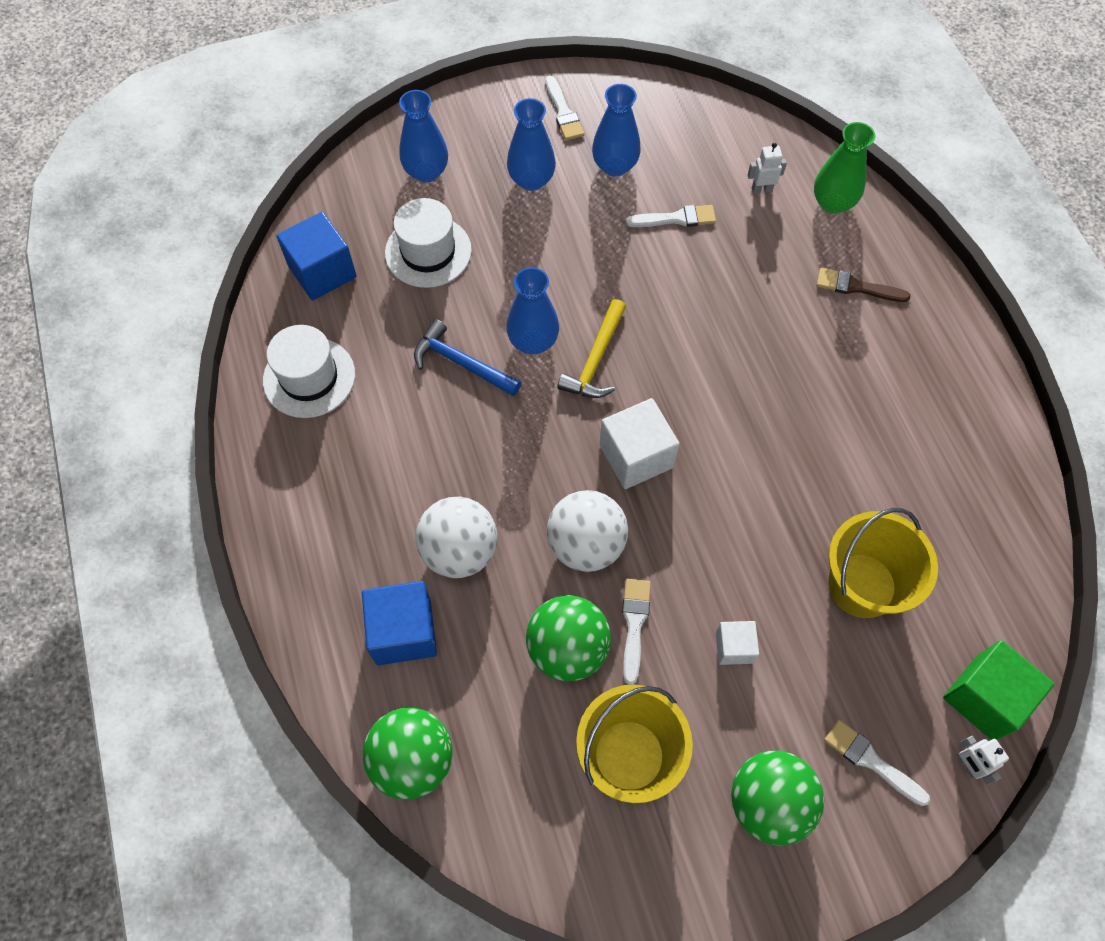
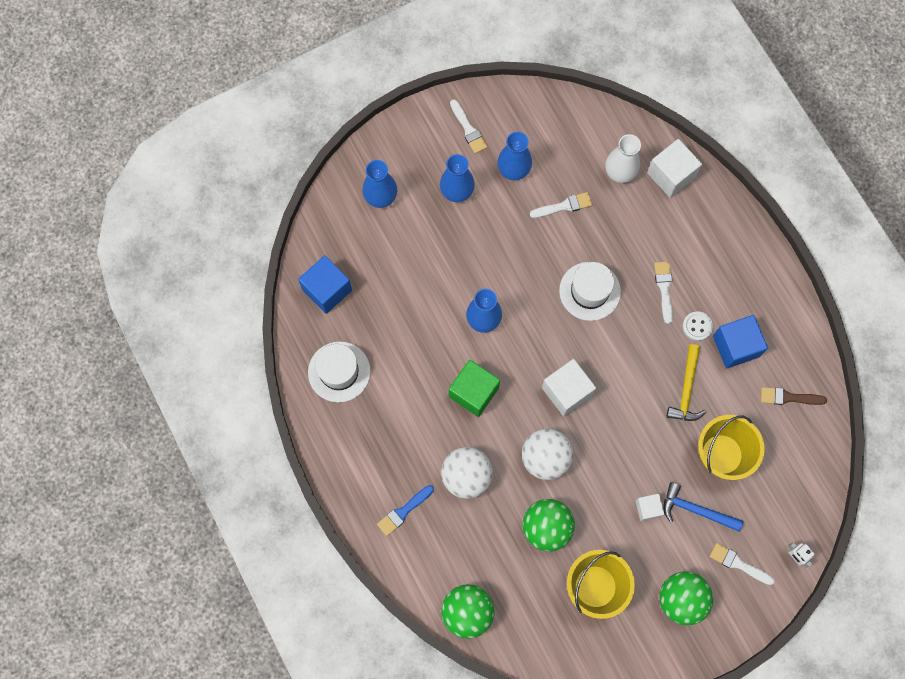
camera: 10 degrees left, 10 degrees up
blue cube [362,581,437,665] -> blue cube moved to [713,315,768,368]
white hat [385,198,472,288] -> white hat moved to [559,262,621,321]
blue hammer [414,319,522,396] -> blue hammer moved to [663,482,744,532]
yellow hammer [557,299,626,398] -> yellow hammer moved to [667,344,706,421]
white brush [622,579,651,685] -> white brush moved to [654,262,673,324]
white robot [748,143,787,194] -> white vase [605,134,641,183]
green vase [814,122,875,214] -> white cube [647,139,702,198]
brown brush [817,268,910,302] -> brown brush moved to [761,387,827,405]
green cube [943,640,1054,740] -> green cube moved to [449,360,500,417]
none -> blue brush [377,485,434,536]
none -> white button [683,312,713,341]

